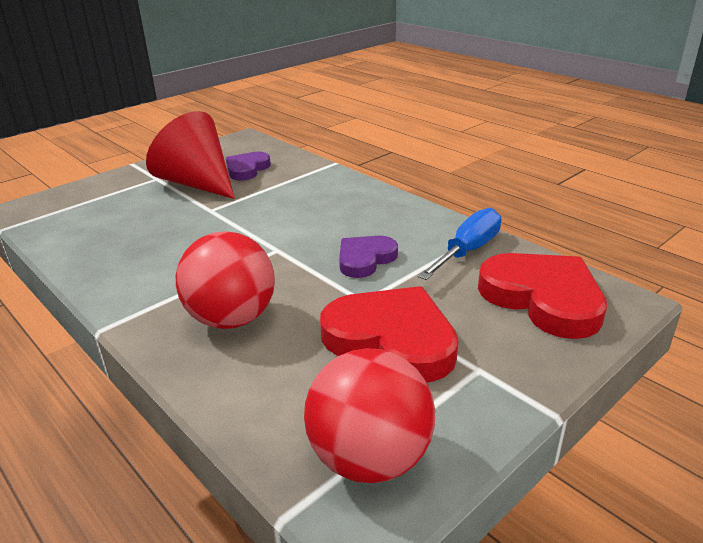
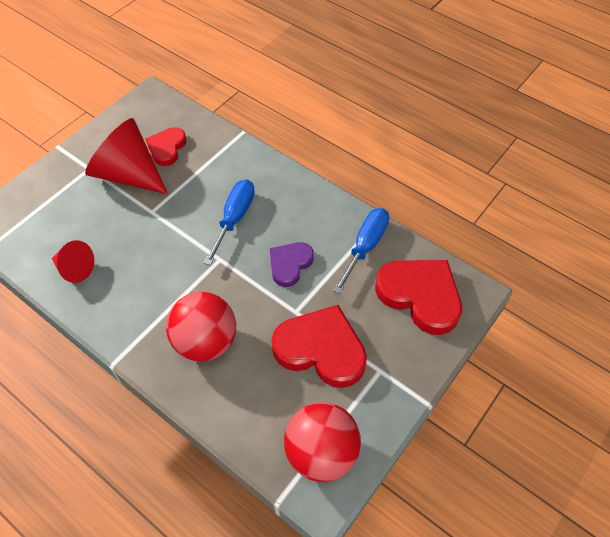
camera: 10 degrees left, 25 degrees up
purple heart [226,152,271,181] -> red heart [145,127,187,166]
none -> red cone [52,240,94,283]
none -> blue screwdriver [204,180,255,266]

